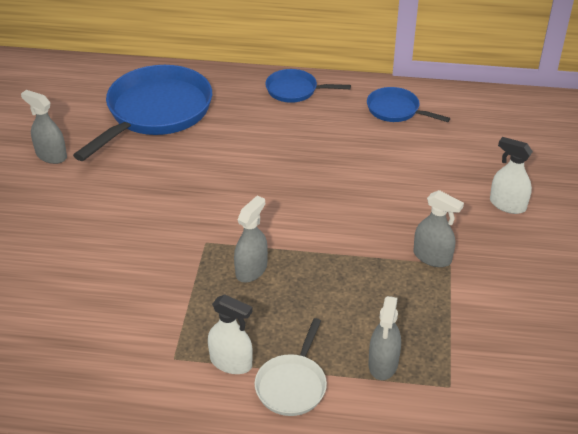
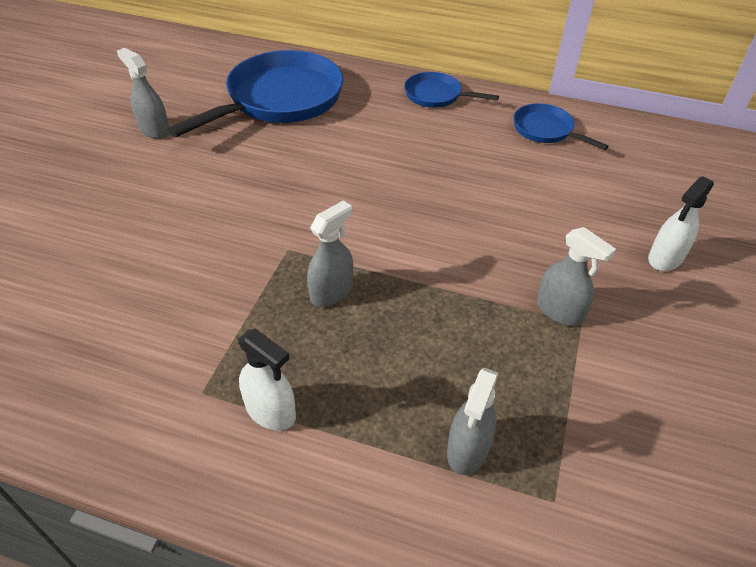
camera: 10 degrees right, 5 degrees up
white pan [255,318,327,416] -> none
white spray bottle [490,137,533,214] -> white spray bottle turned 90 degrees counterclockwise [648,176,714,271]

